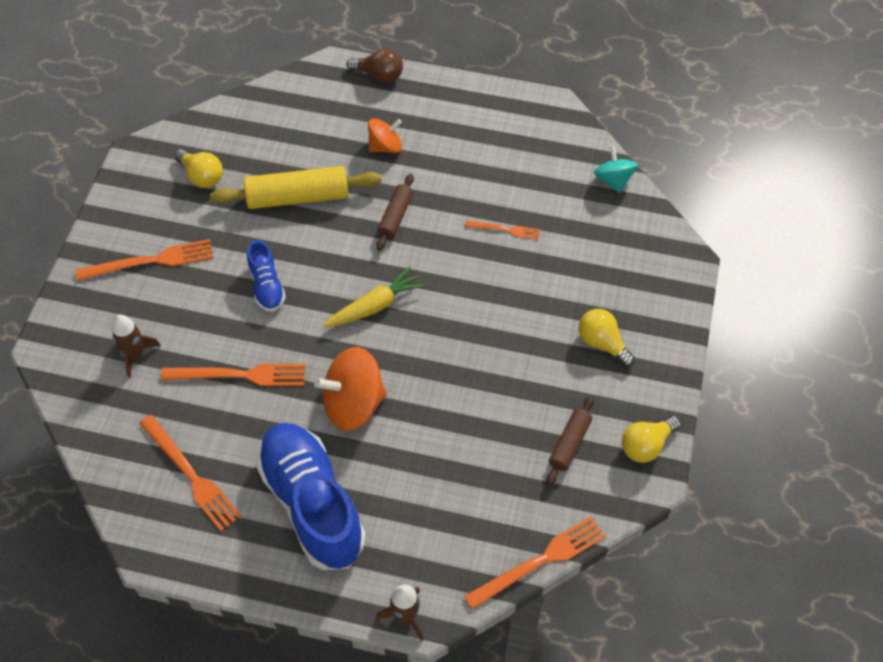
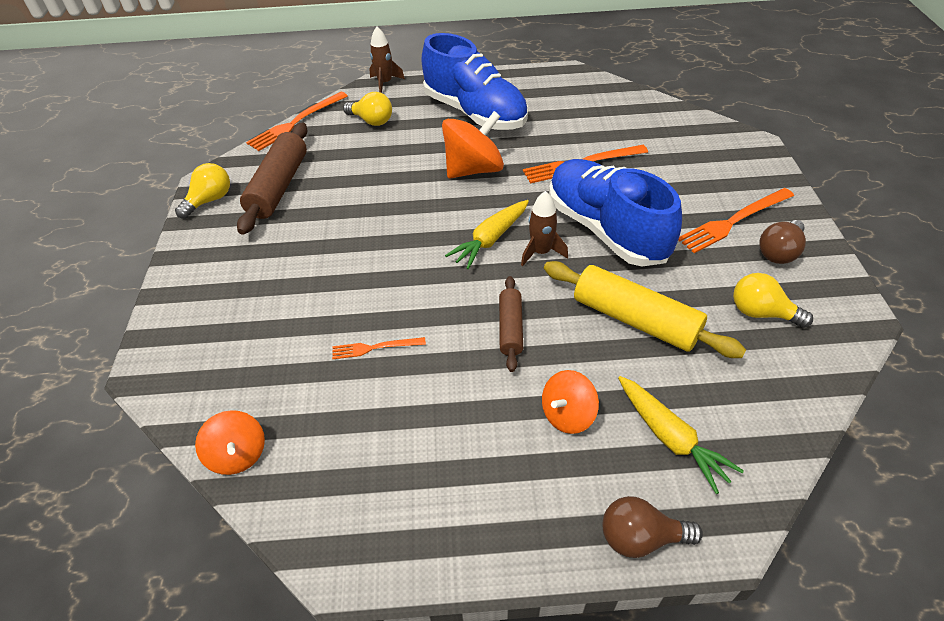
camera: 165 degrees right, 10 degrees down
brown rocket [112,315,161,378] -> brown rocket moved to [521,191,568,266]
orange fork [139,415,241,531] -> none
yellow rolling pin [210,166,382,209] -> yellow rolling pin turned 60 degrees clockwise [544,261,746,358]
blue shoe [247,240,286,312] -> blue shoe [549,159,682,266], size x2.09
brown rolling pin [546,395,594,486] -> brown rolling pin [237,122,308,235], size x1.77
yellow light bulb [579,309,635,367] -> yellow light bulb moved to [343,92,392,126]
turquoise spinning top [594,146,638,193] -> orange spinning top [195,410,265,475]
none -> yellow carrot [618,376,744,494]
none -> brown light bulb [759,220,806,264]

